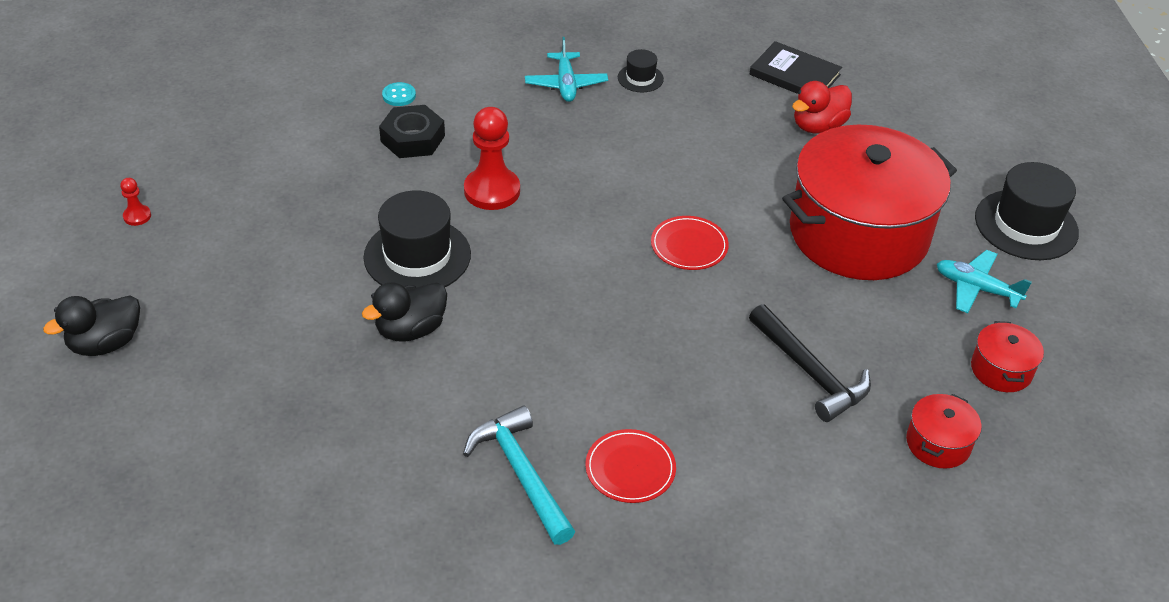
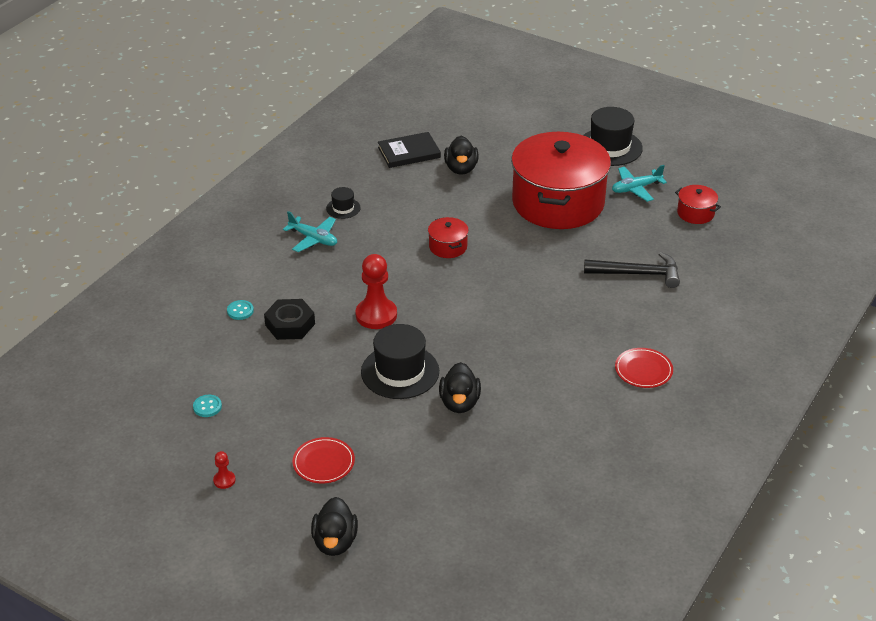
camera: 50 degrees left, 5 degrees down
turquoise hammer [463,406,575,545] -> none
red plate [651,216,729,270] -> red plate moved to [293,437,355,483]
red duck [792,81,852,133] -> black duck [444,136,479,175]
red pot [906,394,982,469] -> red pot moved to [428,217,469,258]
none -> turquoise button [193,395,222,417]

